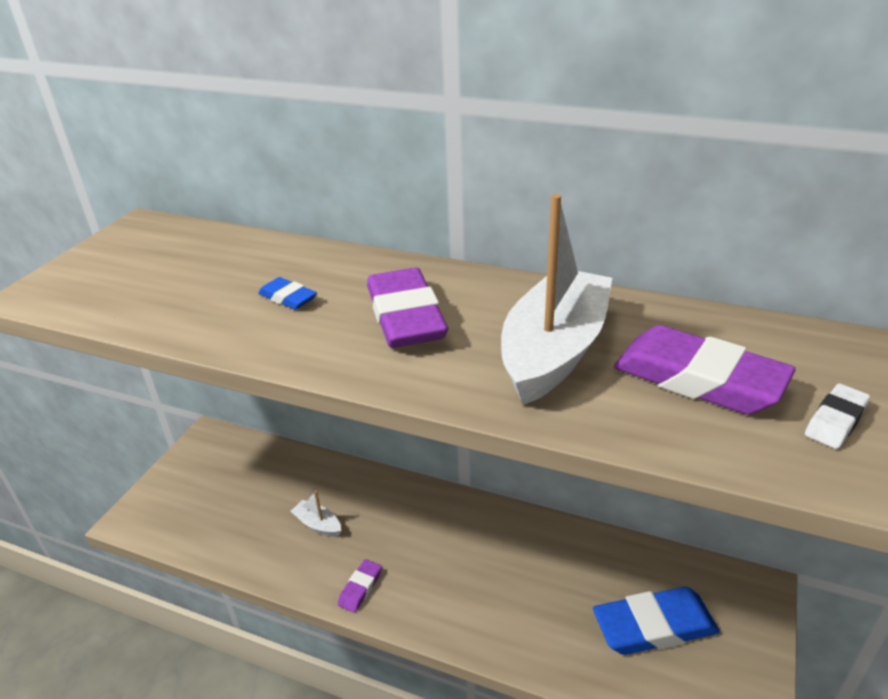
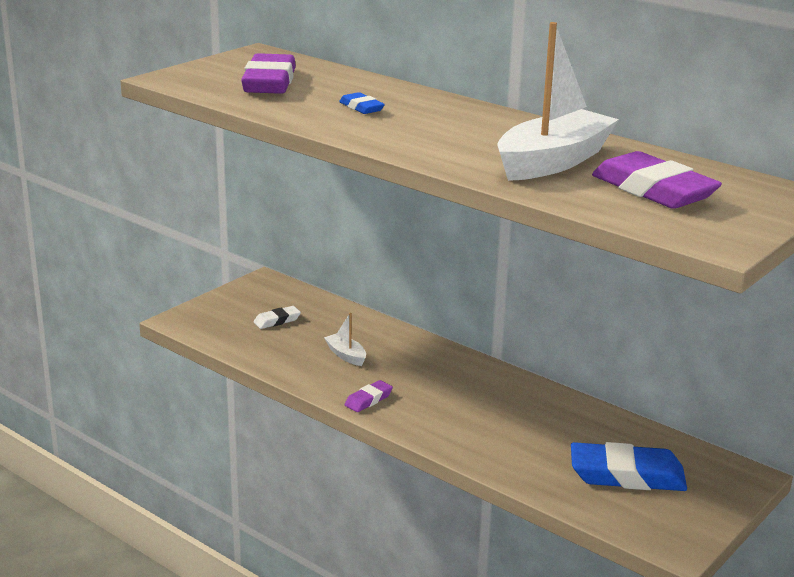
camera: 15 degrees right, 10 degrees down
purple eraser [367,268,448,348] -> purple eraser moved to [241,53,296,94]
white eraser [805,383,870,449] -> white eraser moved to [254,306,301,329]

